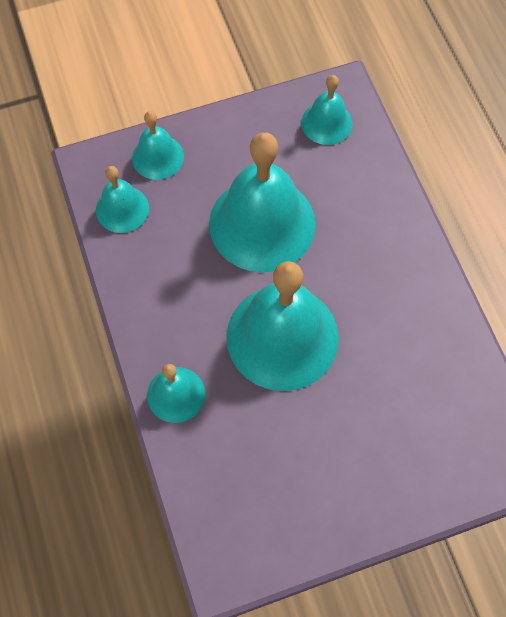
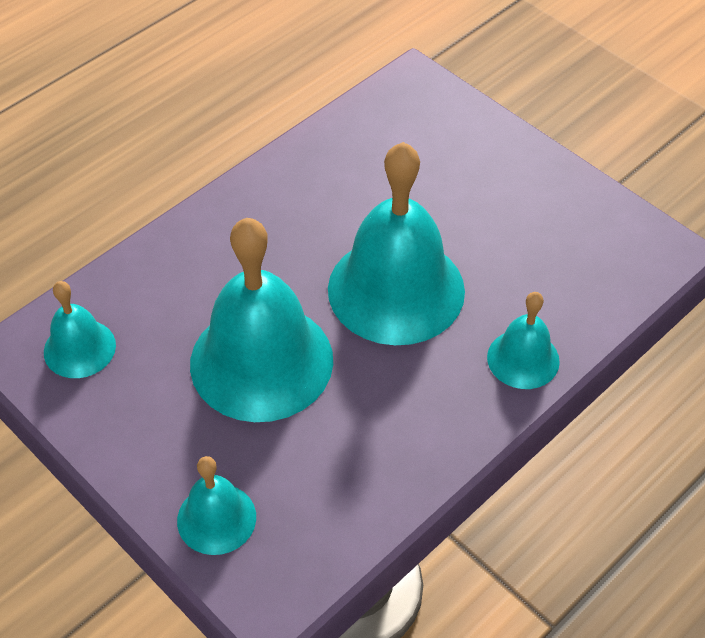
camera: 115 degrees left, 15 degrees down
turquoise bell [96,166,149,233] -> none

